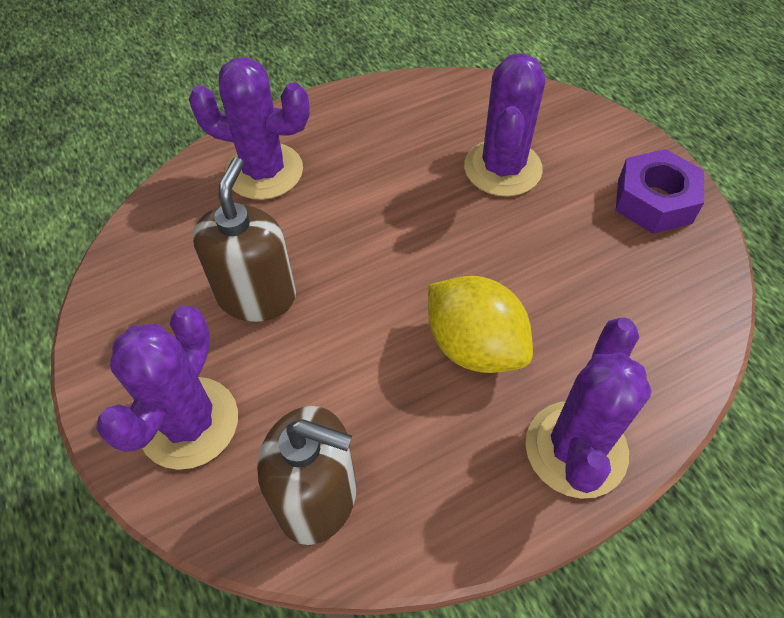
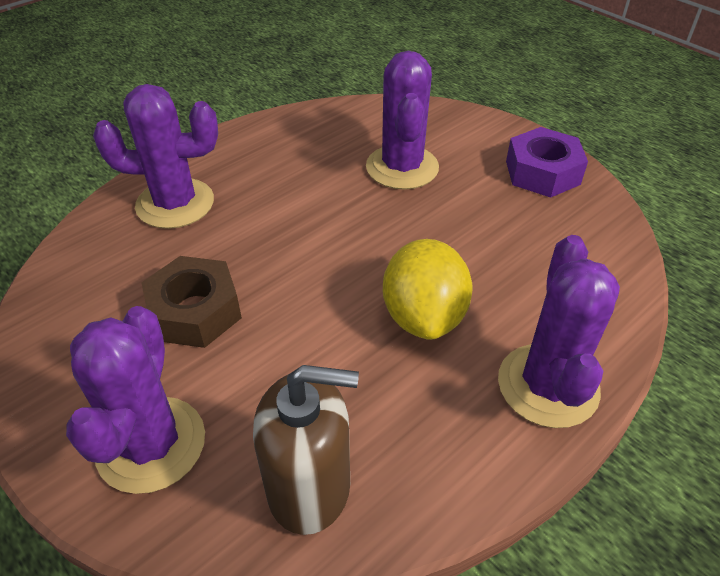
camera: 15 degrees left, 10 degrees down
brown soap dispenser [193,157,296,322] -> brown nut [141,256,242,348]
yellow lemon [428,276,533,373] -> yellow lemon turned 60 degrees clockwise [383,239,473,340]

